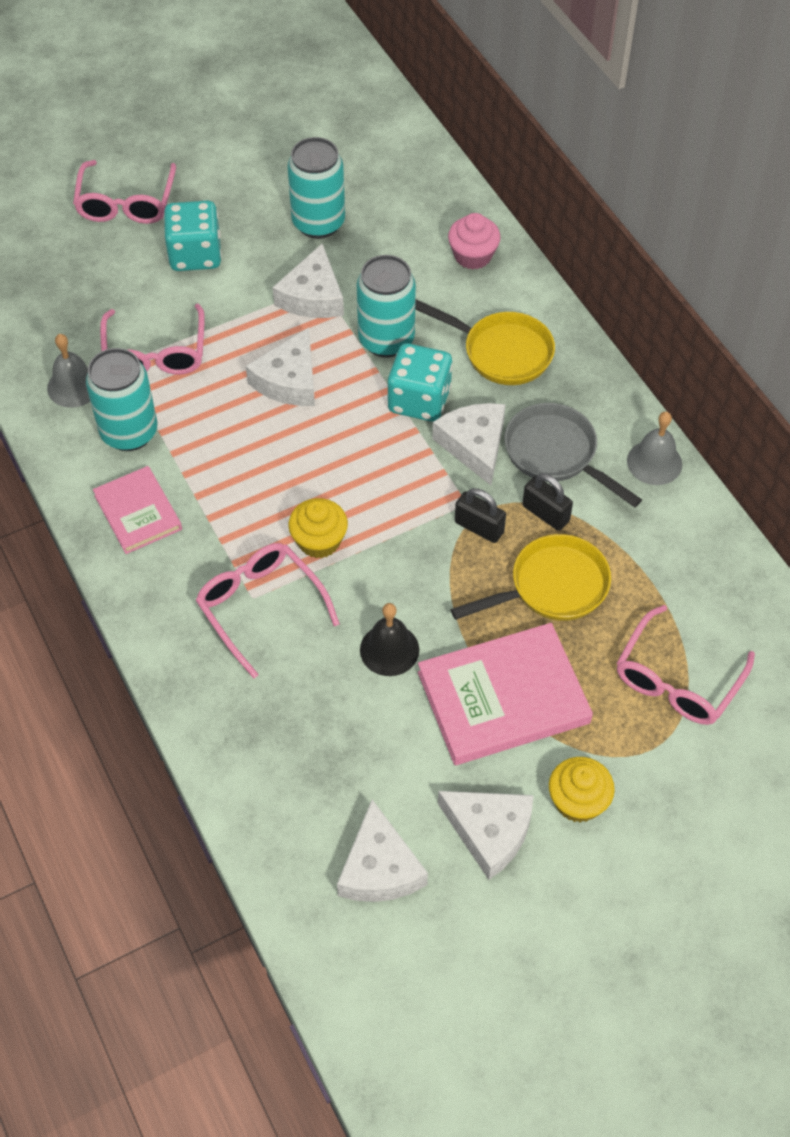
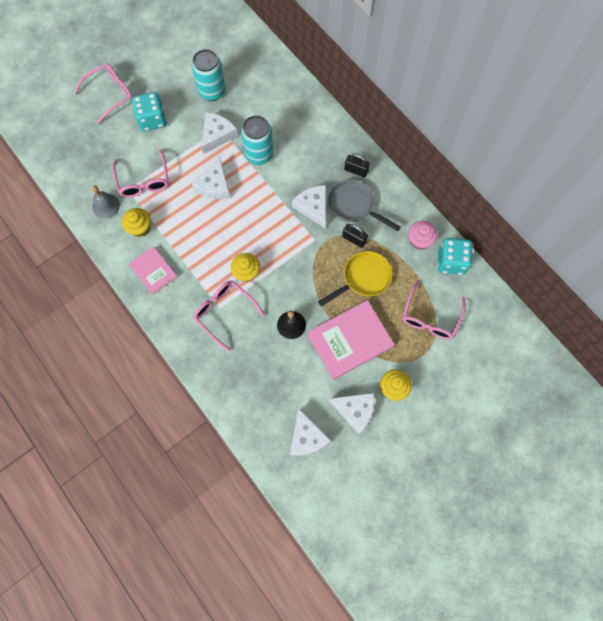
camera: 10 degrees left, 15 degrees up
pink glasses [73,160,176,224] -> pink glasses turned 120 degrees counterclockwise [74,63,133,124]
turquoise can [86,348,157,451] -> yellow cupcake [122,208,151,237]
white cheese [272,244,344,318] -> white cheese turned 150 degrees counterclockwise [202,112,238,154]
turquoise dice [387,343,453,422] -> turquoise dice moved to [437,238,473,275]
yellow pan [415,299,555,385] -> none
pink cupcake [448,213,501,270] -> pink cupcake moved to [408,221,437,250]
black padlock [455,488,506,543] -> black padlock moved to [344,154,370,177]
grey bell [627,412,682,485] -> none

